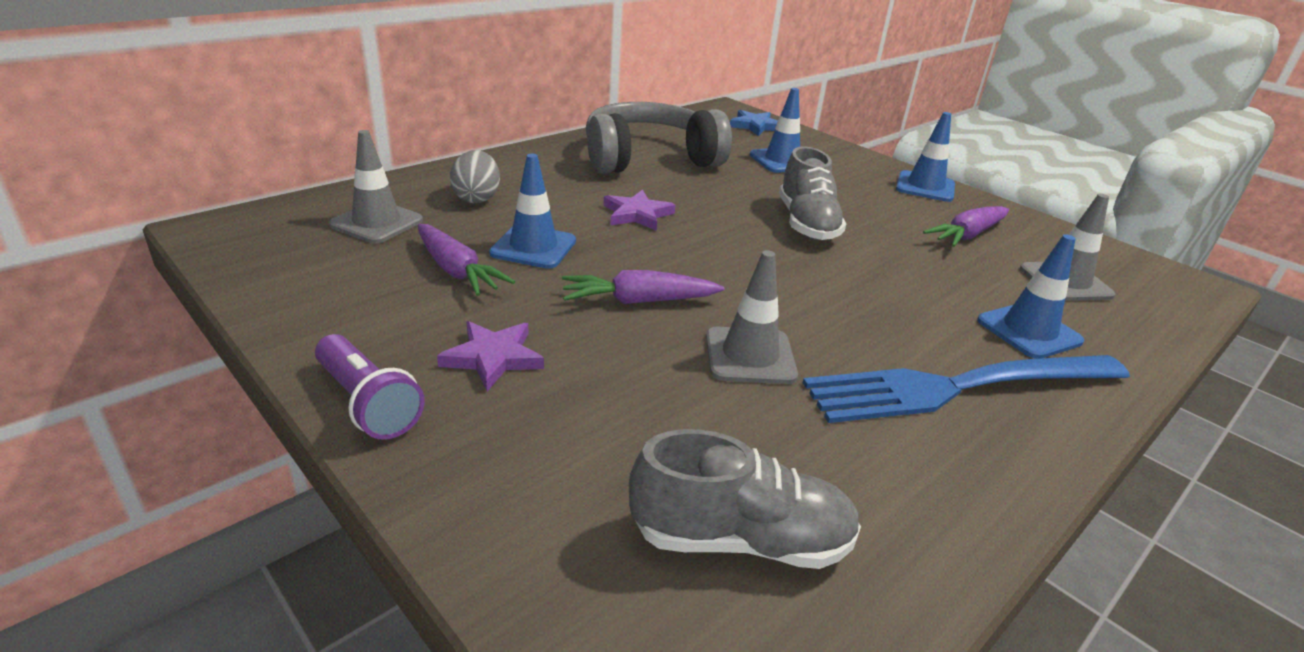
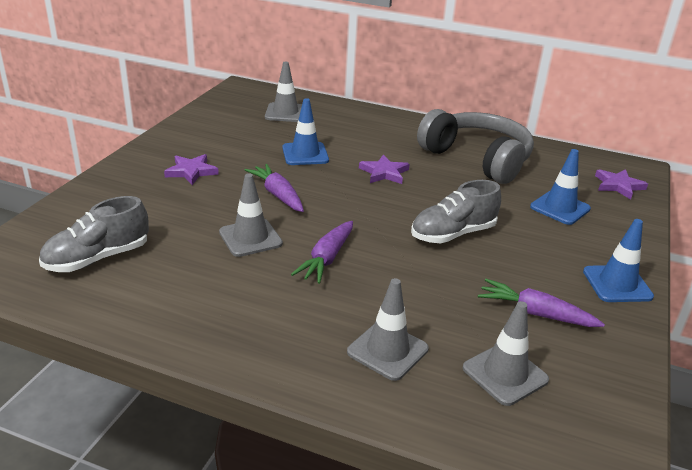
camera: 65 degrees right, 0 degrees up
purple flashlight [315,334,425,440] -> none
purple carrot [418,224,515,296] -> purple carrot moved to [291,221,353,284]
grey egg [450,150,500,203] -> none
grey shoe [629,429,861,569] -> grey shoe turned 75 degrees clockwise [39,196,149,272]
blue star [730,110,778,136] -> purple star [595,169,648,200]
blue fork [803,355,1130,423] -> none
blue traffic cone [977,234,1084,359] -> grey traffic cone [347,278,429,381]

